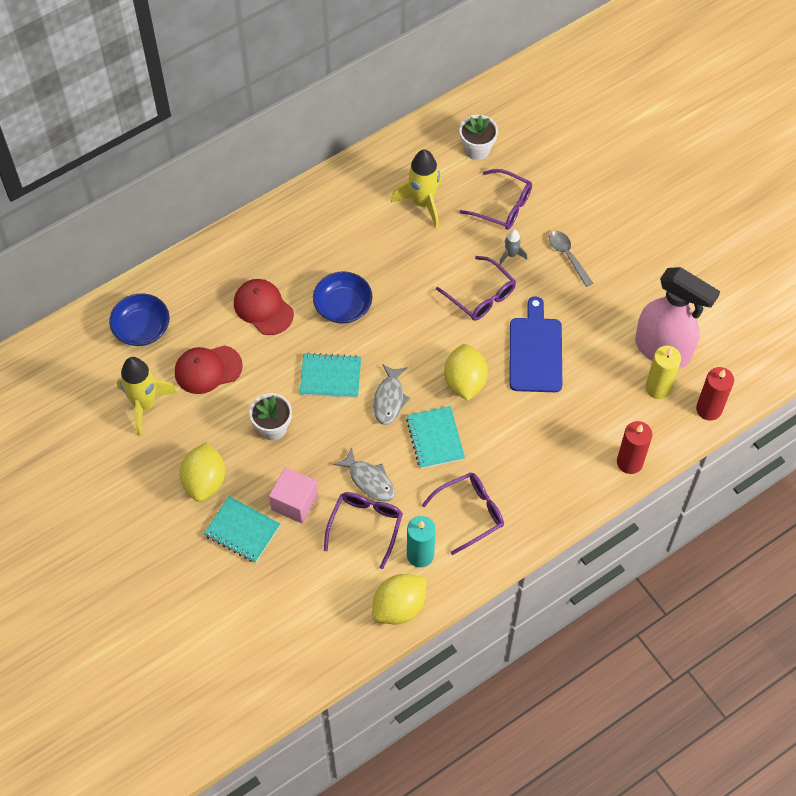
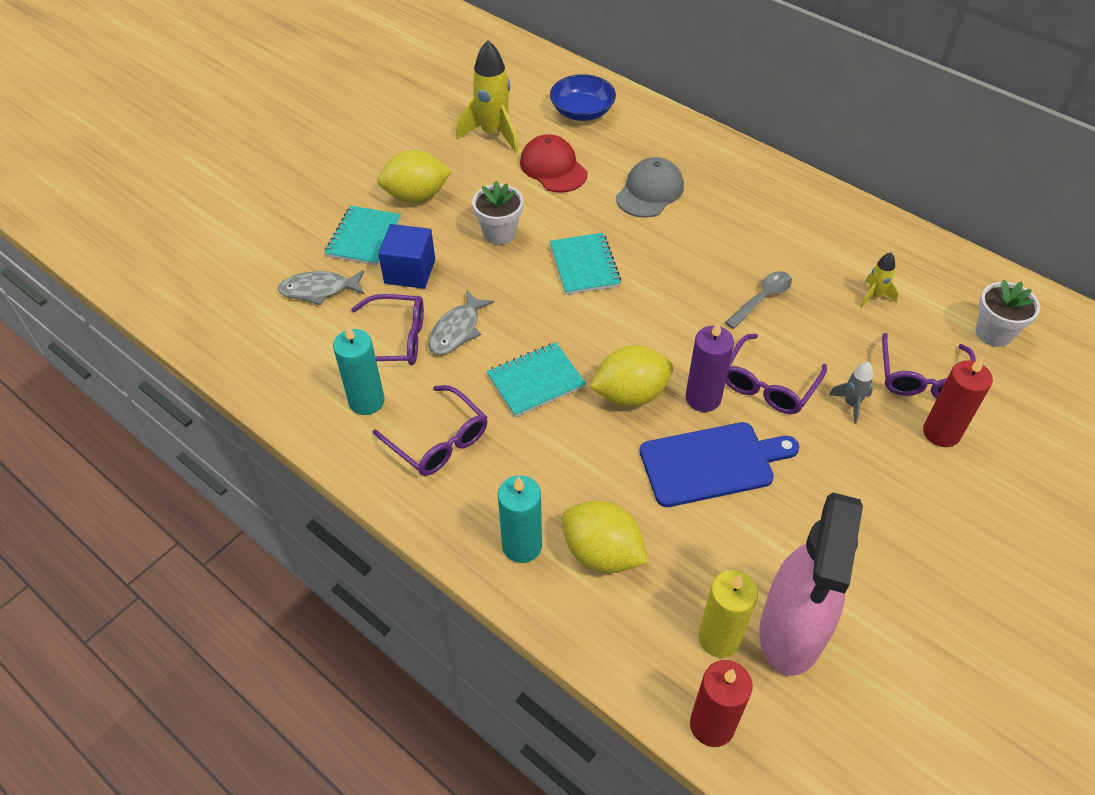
camera: 75 degrees right, 10 degrees down
red cap [234,279,294,335] -> grey cap [616,157,684,218]
pink cube [269,467,318,523] -> blue cube [378,224,435,289]
blue bowl [313,271,372,324] -> none
yellow lemon [372,574,427,624] -> yellow lemon moved to [562,501,648,573]
grey fish [373,364,410,425] -> grey fish moved to [278,270,364,305]
yellow rocket [391,149,442,228] -> yellow rocket [860,252,899,308], size x0.50
grey spoon [549,231,593,287] -> grey spoon moved to [725,271,792,329]
red candle [617,421,652,474] -> red candle moved to [923,357,993,447]
none -> turquoise candle [498,475,542,563]
none -> purple candle [685,321,734,412]

